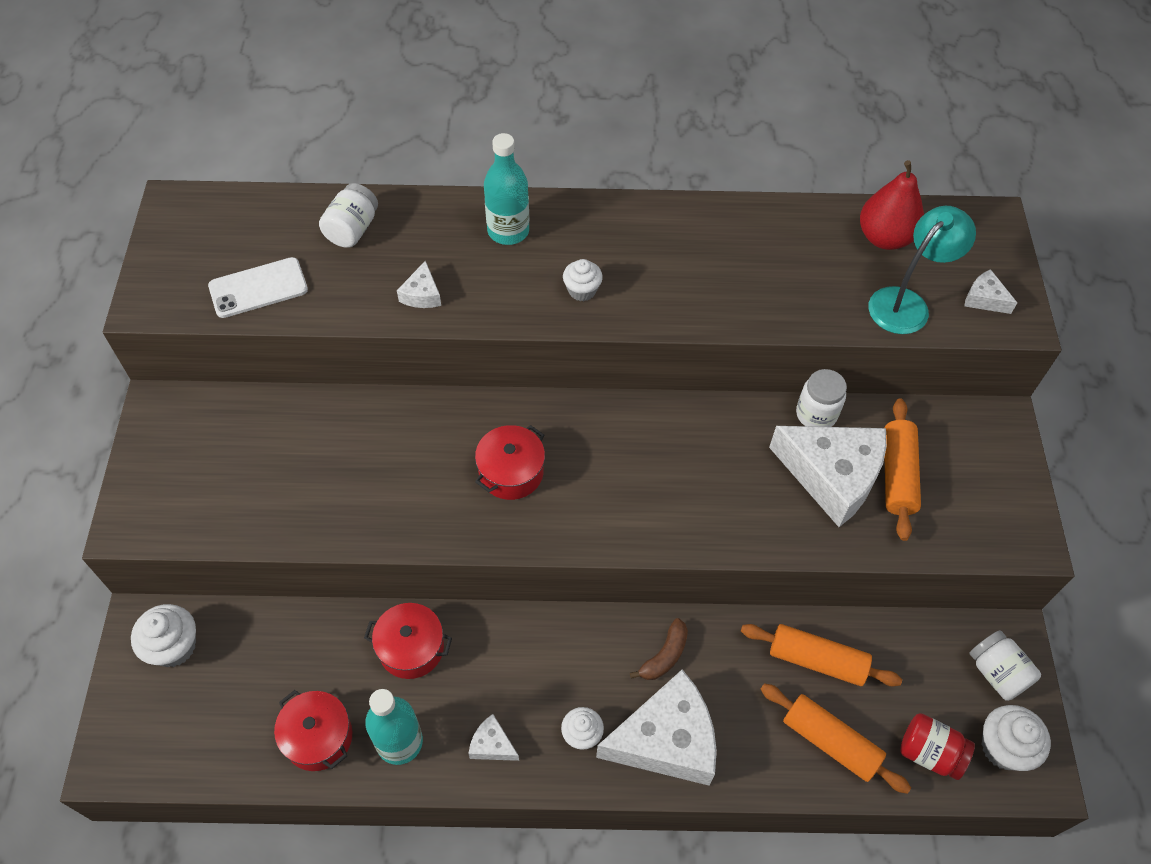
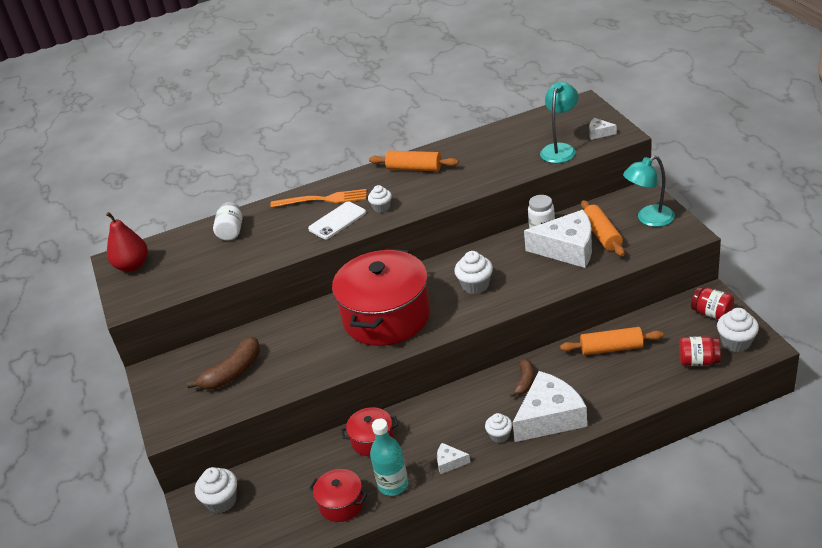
camera: 15 degrees left, 20 degrees down
white phone [208,257,308,318] -> white phone moved to [308,202,366,239]
white cheese [397,261,441,308] -> none
red pot [475,425,545,500] -> red pot [332,249,430,346], size x2.16
turquoise bottle [484,133,529,245] -> orange fork [270,189,367,208]
orange rolling pin [761,683,911,794] -> orange rolling pin moved to [369,151,459,171]
red pear [860,160,924,250] -> red pear moved to [106,212,148,272]
white jar [969,630,1041,701] -> red jar [691,287,734,320]
none -> brown banana [187,336,260,390]
none -> white cupcake [454,251,493,294]
none -> turquoise lamp [623,156,675,227]

